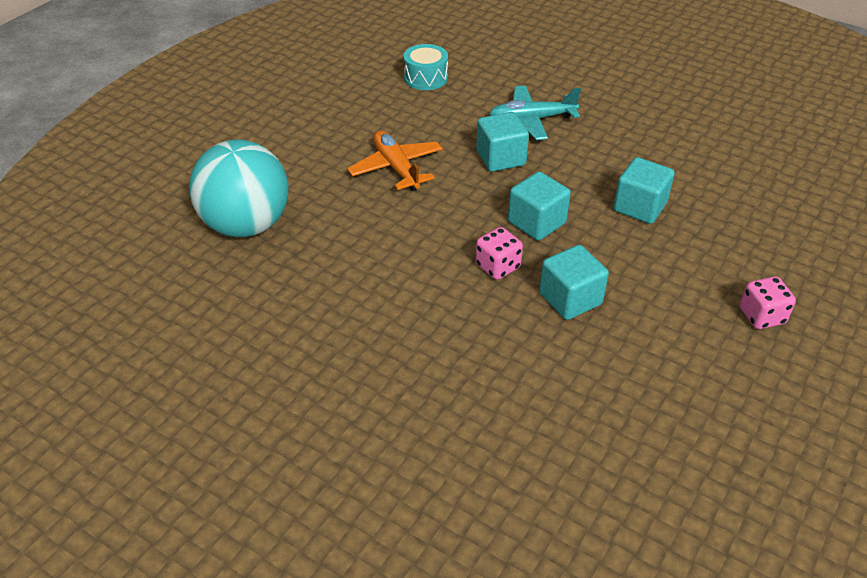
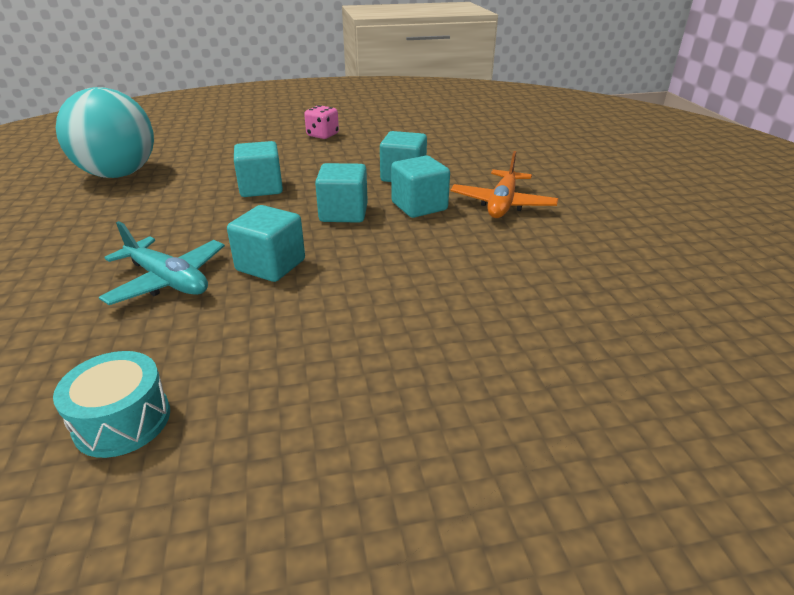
camera: 135 degrees left, 10 degrees down
turquoise ball [189,139,288,237] -> turquoise ball moved to [56,87,154,178]
orange plane [347,131,443,191] -> orange plane moved to [451,151,558,218]
pink dice [475,227,523,280] -> turquoise cube [391,156,450,218]

